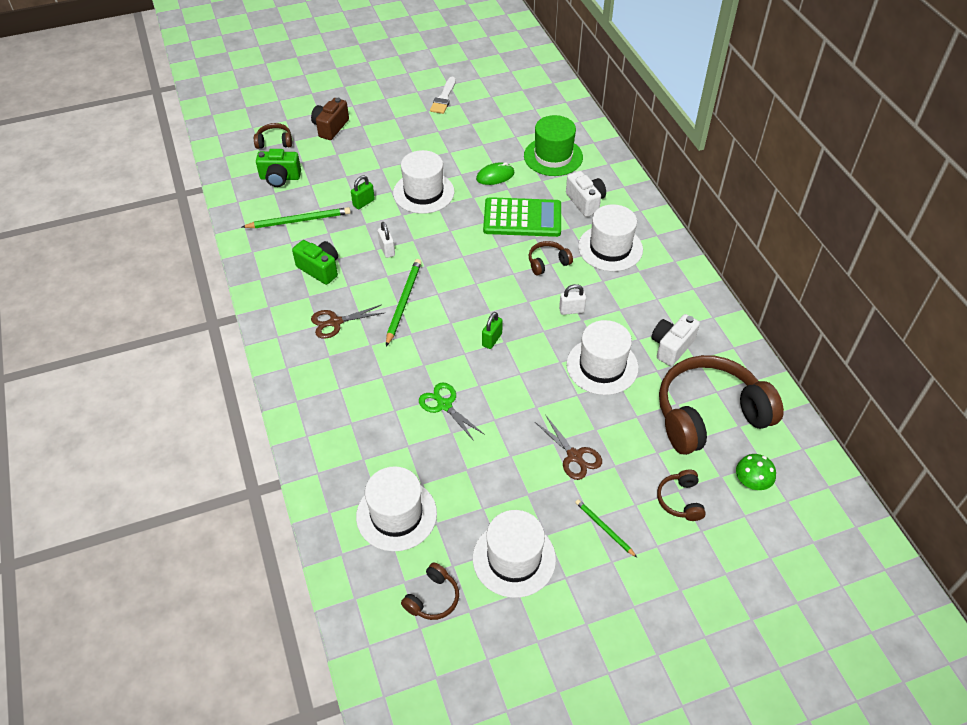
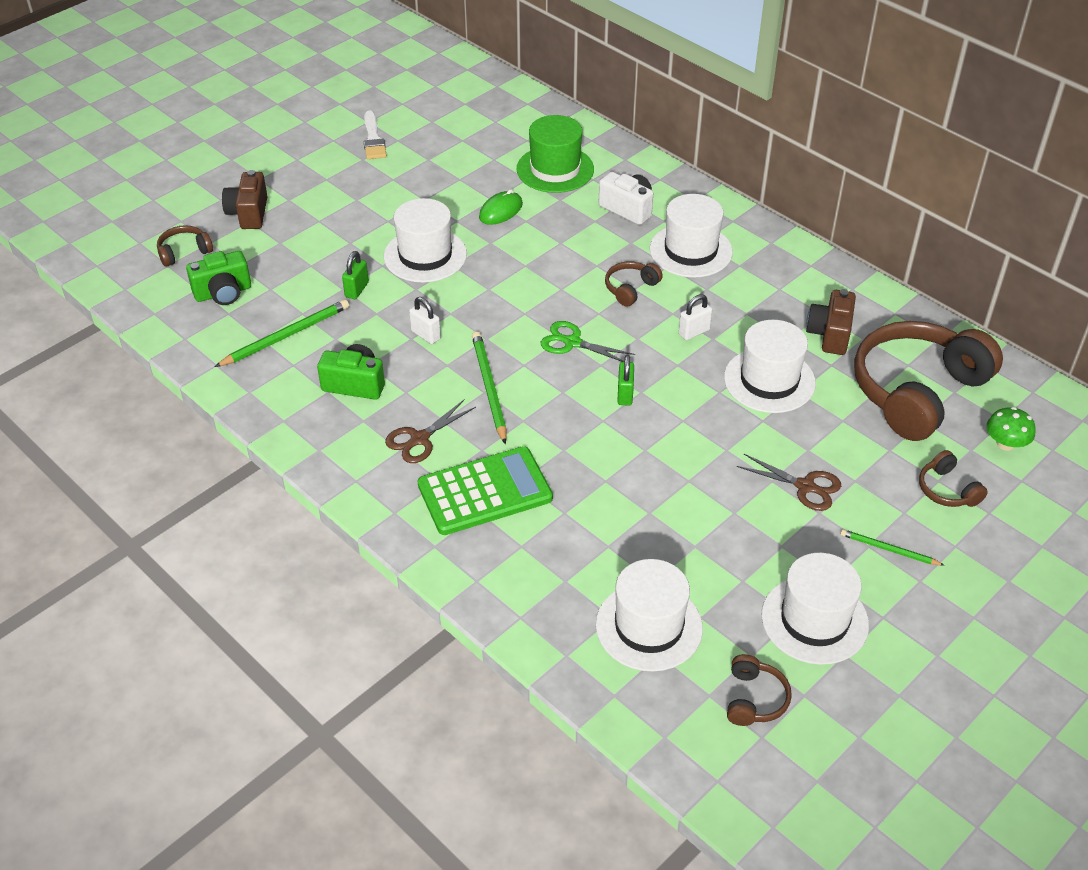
camera: 25 degrees left, 5 degrees down
green scissors [419,382,485,441] -> green scissors moved to [541,321,635,362]
green calculator [483,197,561,237] -> green calculator moved to [417,446,553,535]
white camera [652,314,700,366] -> brown camera [806,289,856,355]

